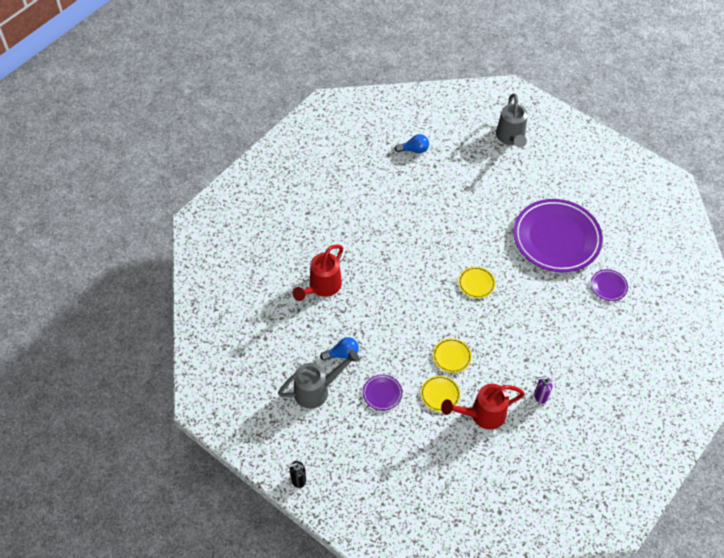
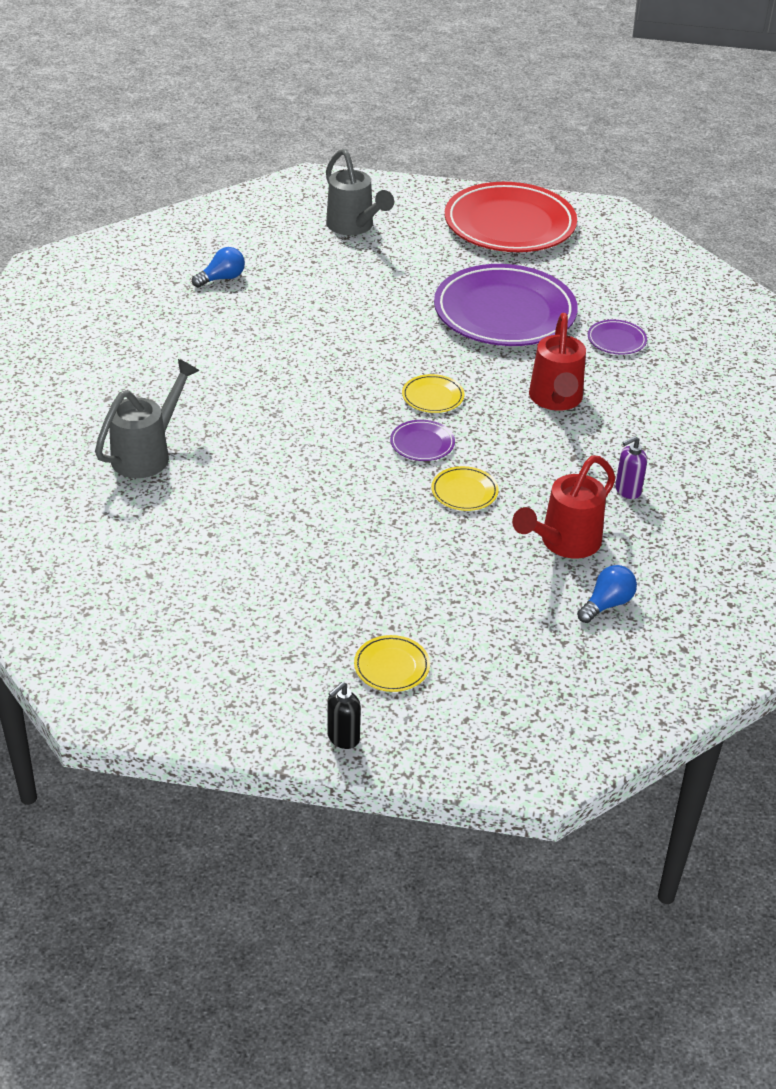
camera: 30 degrees left, 15 degrees down
grey watering can [278,349,360,409] -> grey watering can moved to [95,359,200,478]
red watering can [293,244,343,301] -> red watering can moved to [529,313,586,411]
blue light bulb [320,337,359,361] -> blue light bulb moved to [577,565,637,623]
purple plate [363,374,402,411] -> purple plate moved to [390,420,455,461]
yellow plate [421,376,460,412] -> yellow plate moved to [354,635,430,692]
none -> red plate [445,182,577,252]

